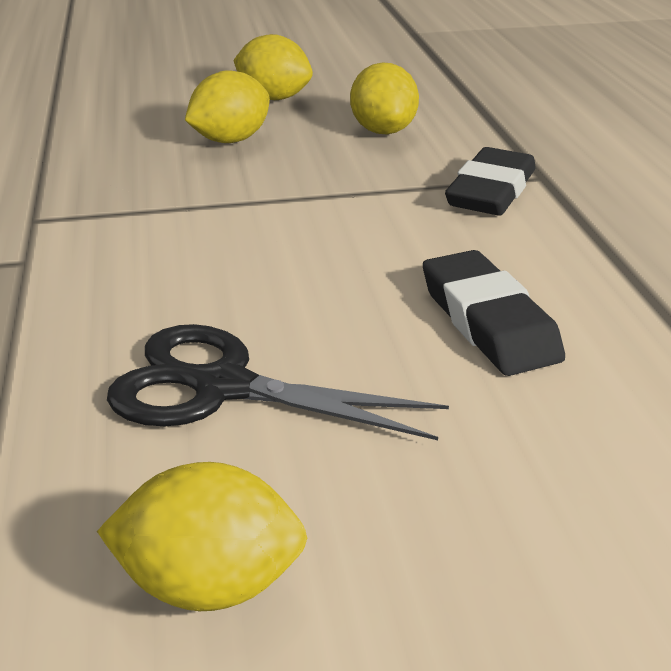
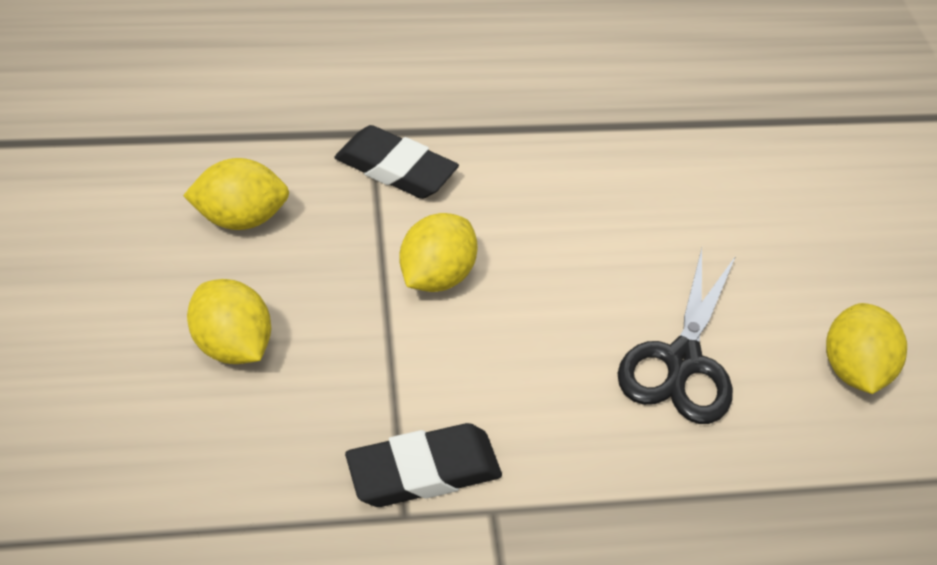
camera: 90 degrees left, 15 degrees up
yellow lemon [233,34,313,100] -> yellow lemon moved to [399,213,478,292]
black eraser [423,250,565,376] -> black eraser moved to [345,423,502,507]

